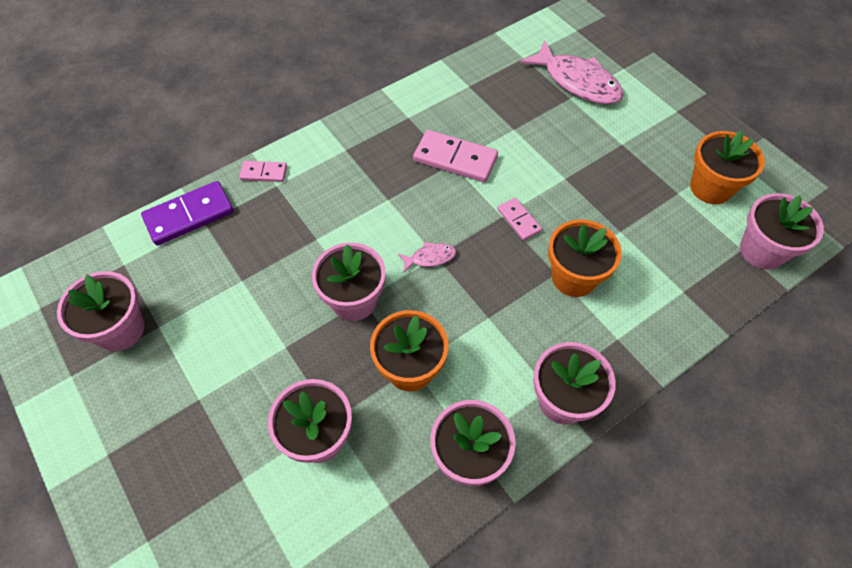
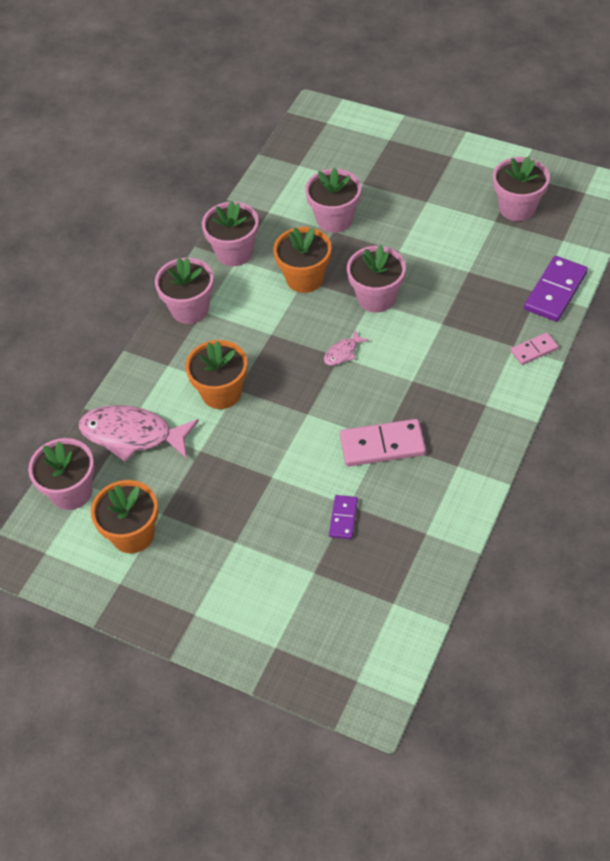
camera: 155 degrees right, 5 degrees down
pink domino [497,198,542,241] -> none
pink fish [520,40,624,104] -> pink fish moved to [79,405,199,462]
none -> purple domino [329,495,358,539]

